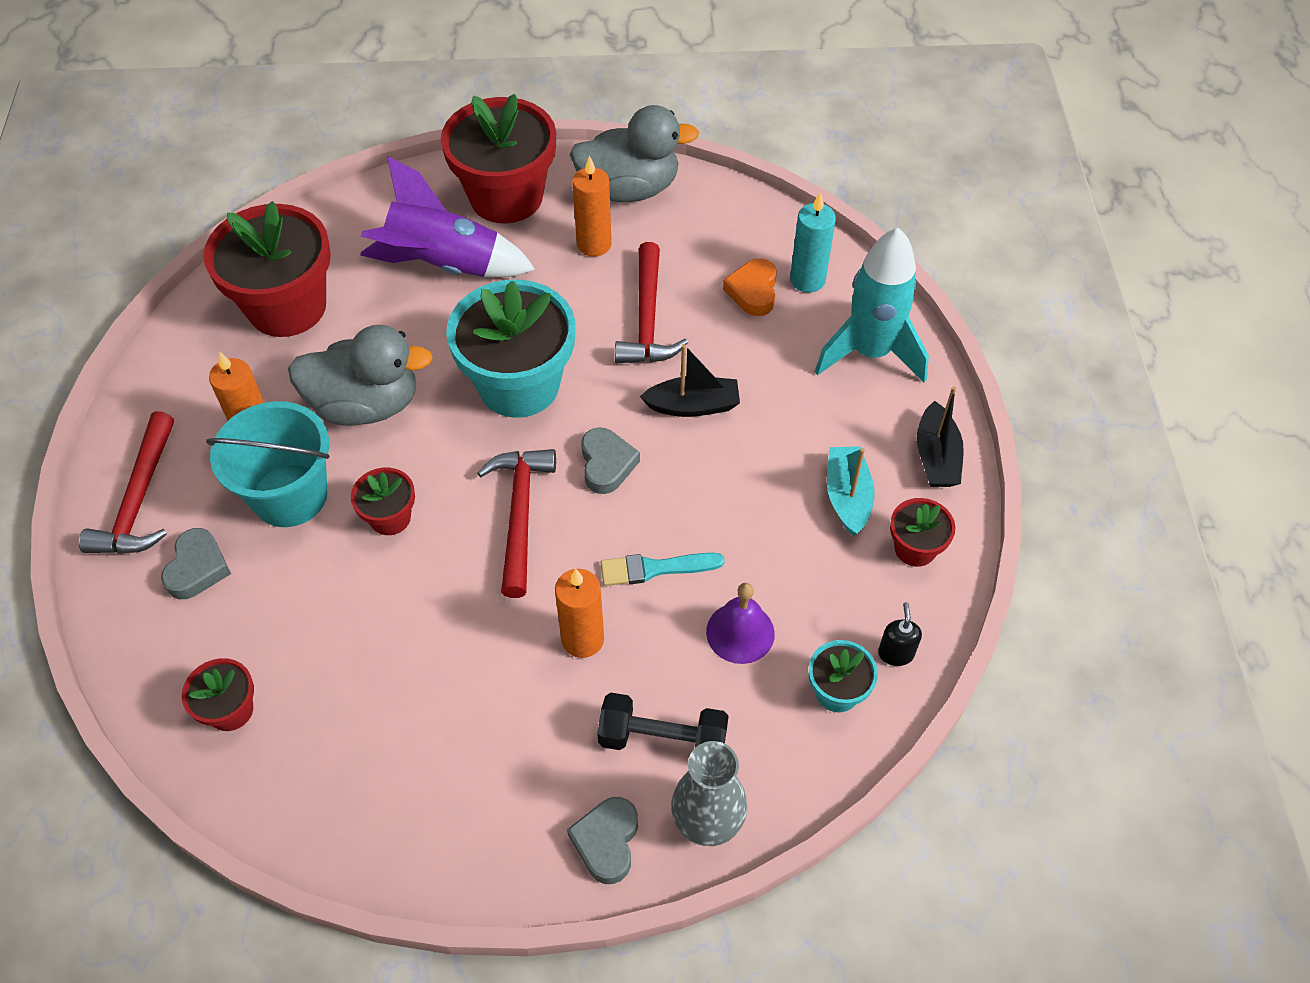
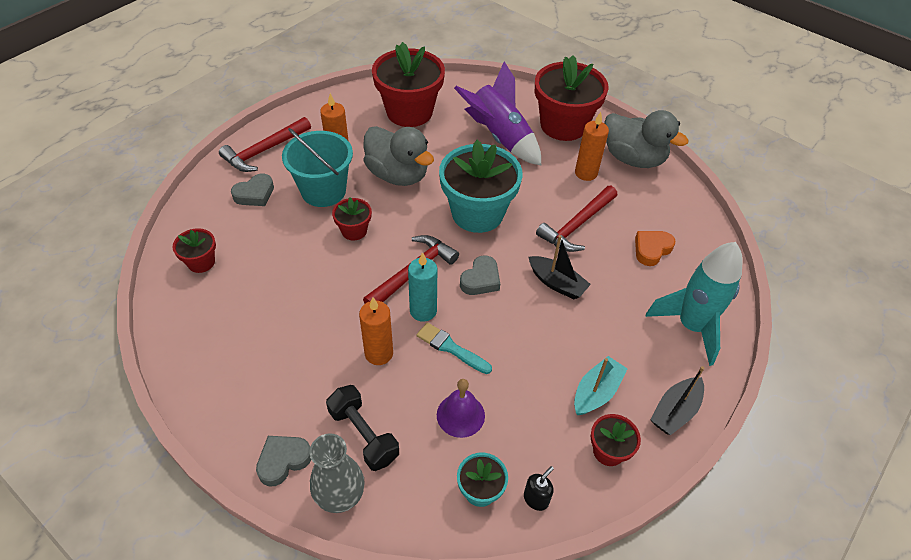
camera: 40 degrees right, 5 degrees down
turquoise candle [790,192,836,293] -> turquoise candle moved to [408,252,437,322]

